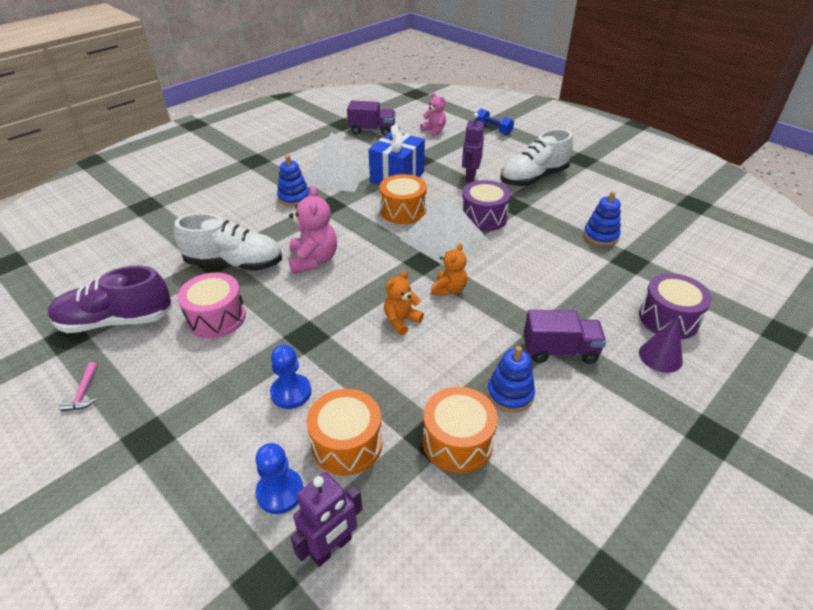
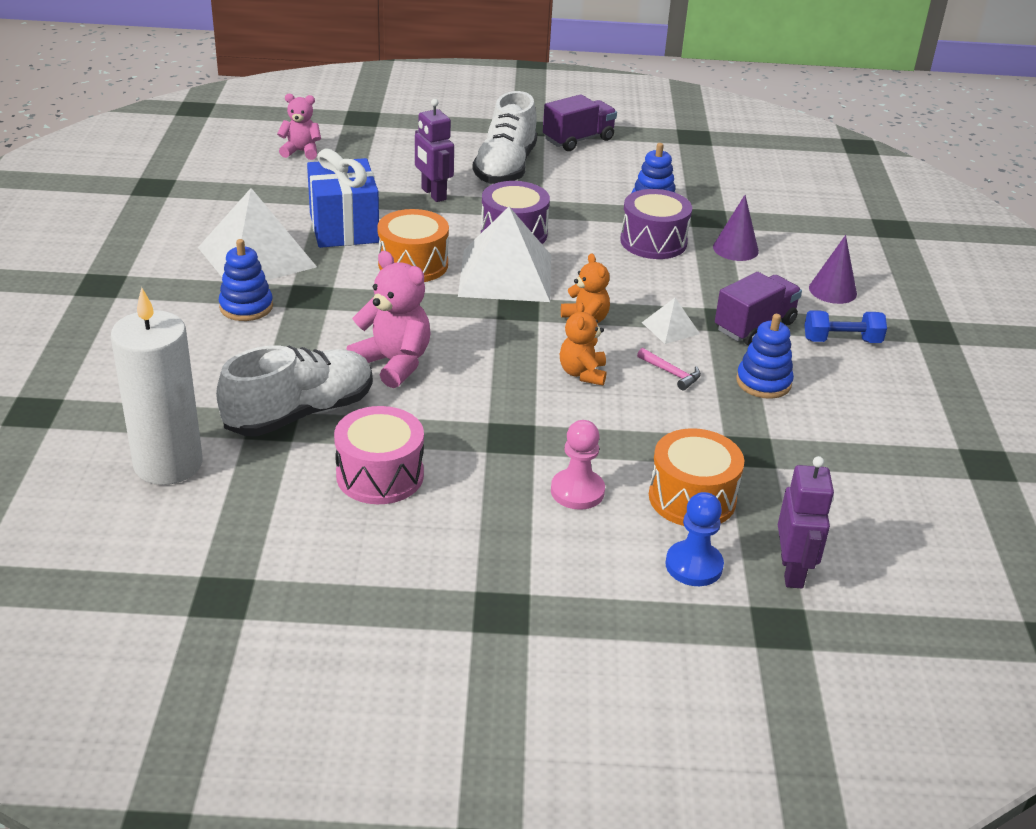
camera: 45 degrees left, 5 degrees down
purple shoe [48,266,172,333] -> none
pink hammer [59,362,98,412] -> pink hammer moved to [637,348,701,390]
blue pawn [270,345,311,409] -> pink pawn [551,420,605,510]
purple truck [347,101,396,136] -> purple truck moved to [543,94,617,151]
orange drum [423,387,498,473] -> none
blue dumbbell [476,109,514,135] -> blue dumbbell moved to [804,310,887,343]
purple drum [639,273,712,339] -> purple drum moved to [620,189,692,259]
none -> white candle [111,287,203,485]
none -> white pyramid [642,298,700,344]
none -> purple cone [713,195,759,261]

